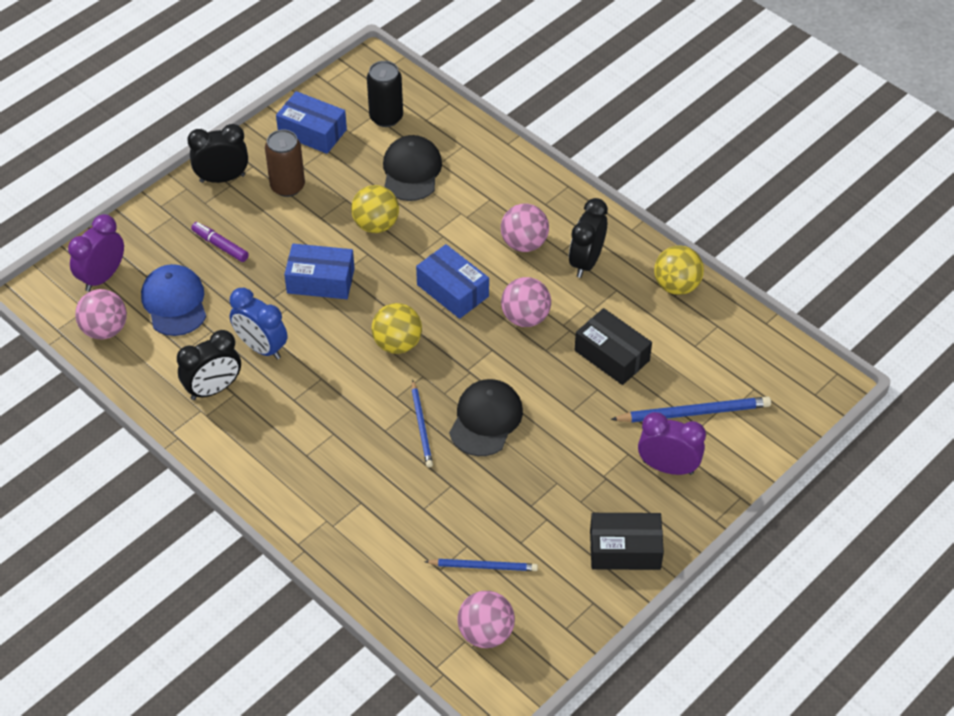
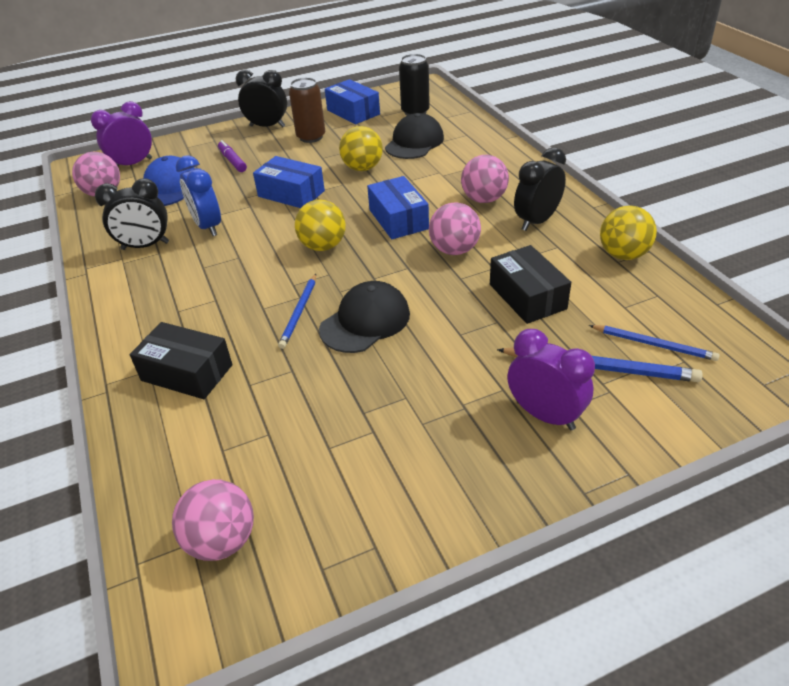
camera: 25 degrees right, 10 degrees down
blue pencil [424,559,538,571] -> blue pencil moved to [589,325,720,361]
black box [590,513,664,570] -> black box moved to [130,322,233,399]

